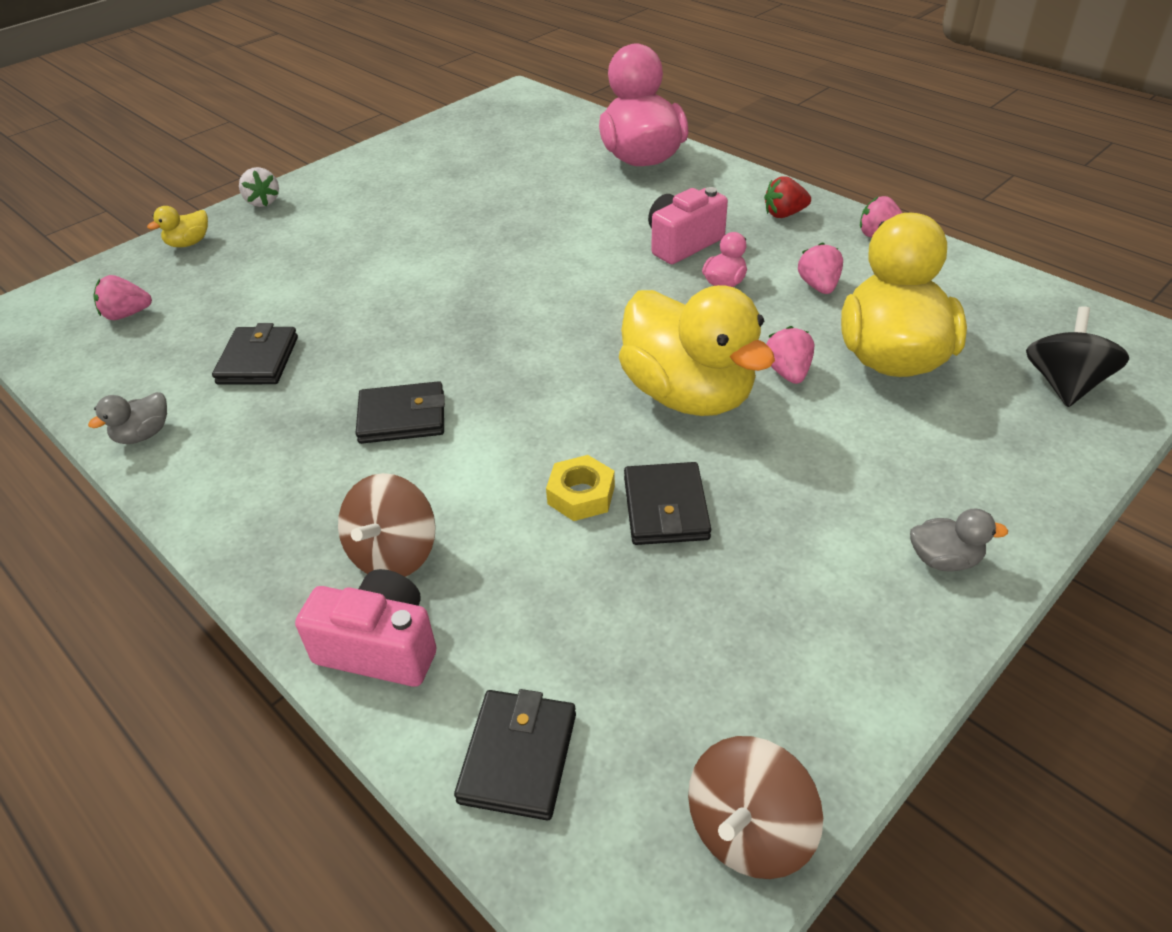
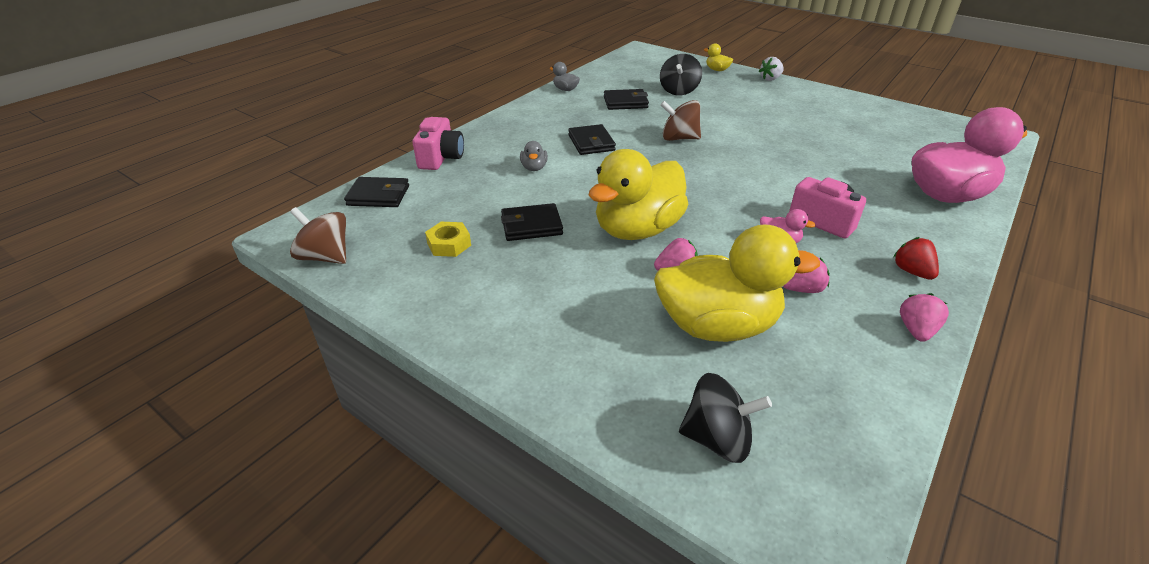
camera: 80 degrees right, 5 degrees down
pink strawberry [93,275,152,320] -> none
brown spinning top [338,473,436,577] -> brown spinning top moved to [661,100,701,141]
yellow nut [546,455,615,521] -> yellow nut moved to [425,222,471,257]
grey duck [910,509,1008,571] -> grey duck moved to [520,141,548,171]
none -> black spinning top [660,54,702,96]

